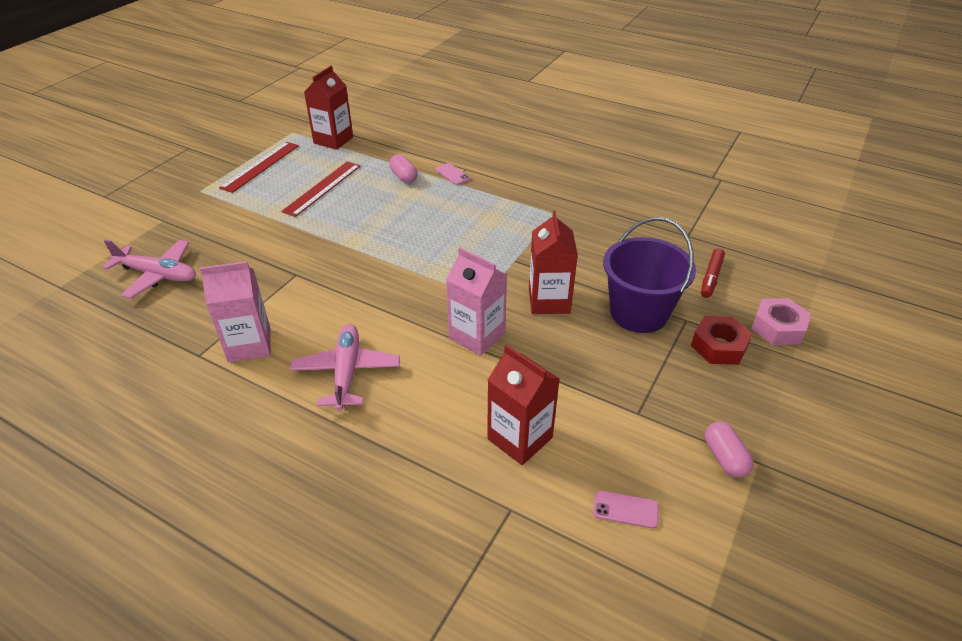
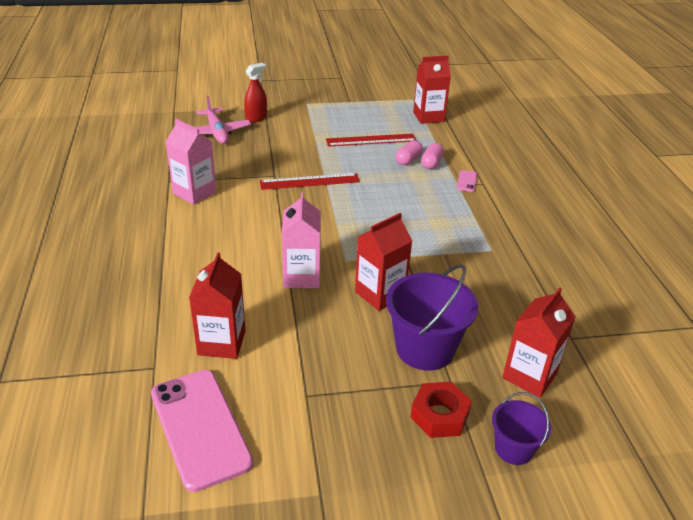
camera: 50 degrees right, 5 degrees down
red ruler [219,142,299,193] -> red ruler moved to [260,173,360,190]
pink plane [290,324,400,411] -> none
pink phone [593,490,659,529] -> pink phone [151,370,253,492], size x2.46
red marker [701,248,725,298] -> red carton [502,288,575,398]
pink capsule [705,422,753,478] -> pink capsule moved to [395,140,423,165]
pink nut [751,298,811,345] -> purple bucket [492,392,551,465]
none -> red spray bottle [244,63,267,123]

